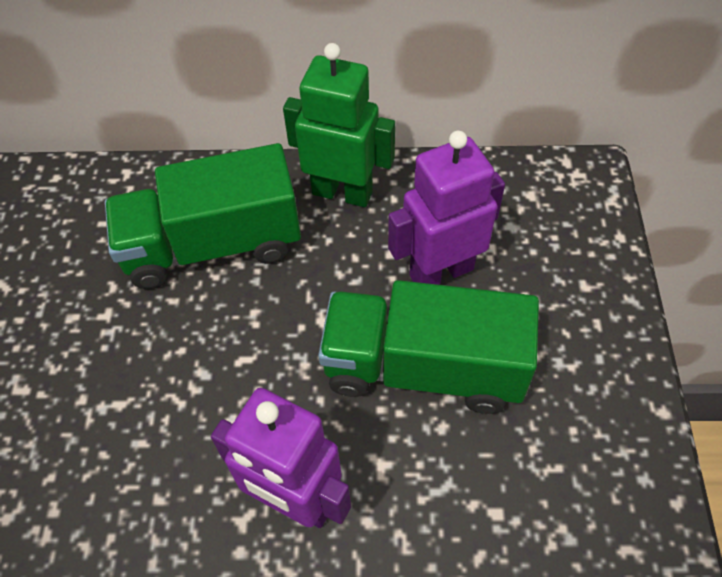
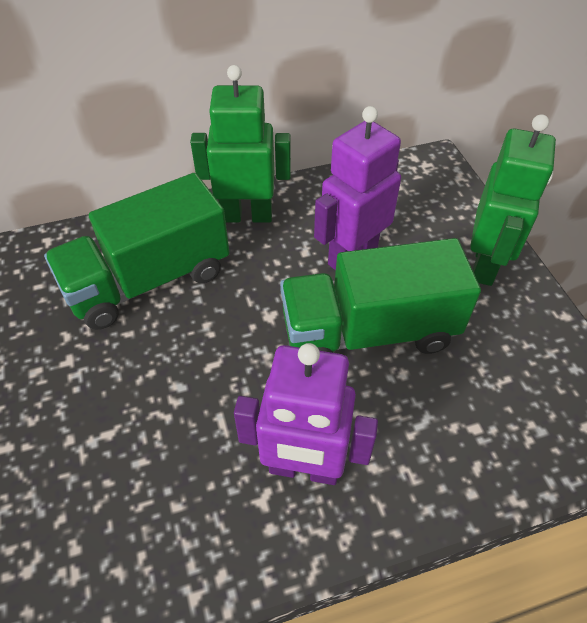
camera: 20 degrees left, 5 degrees down
none -> green robot [470,114,556,286]

